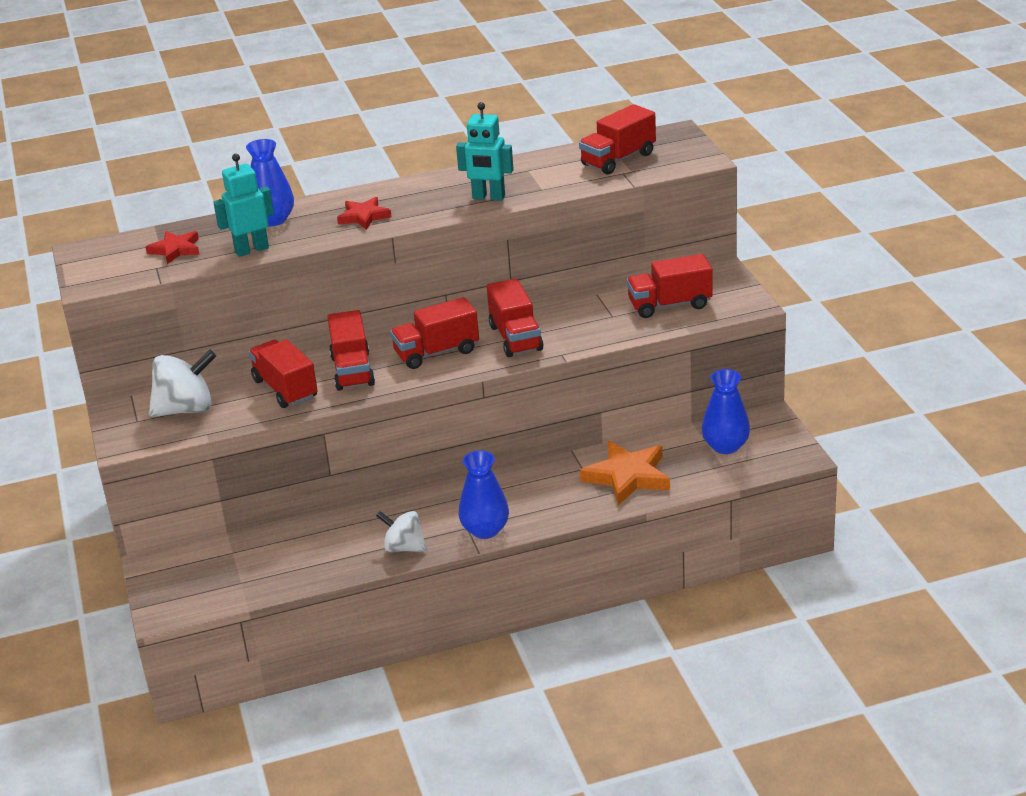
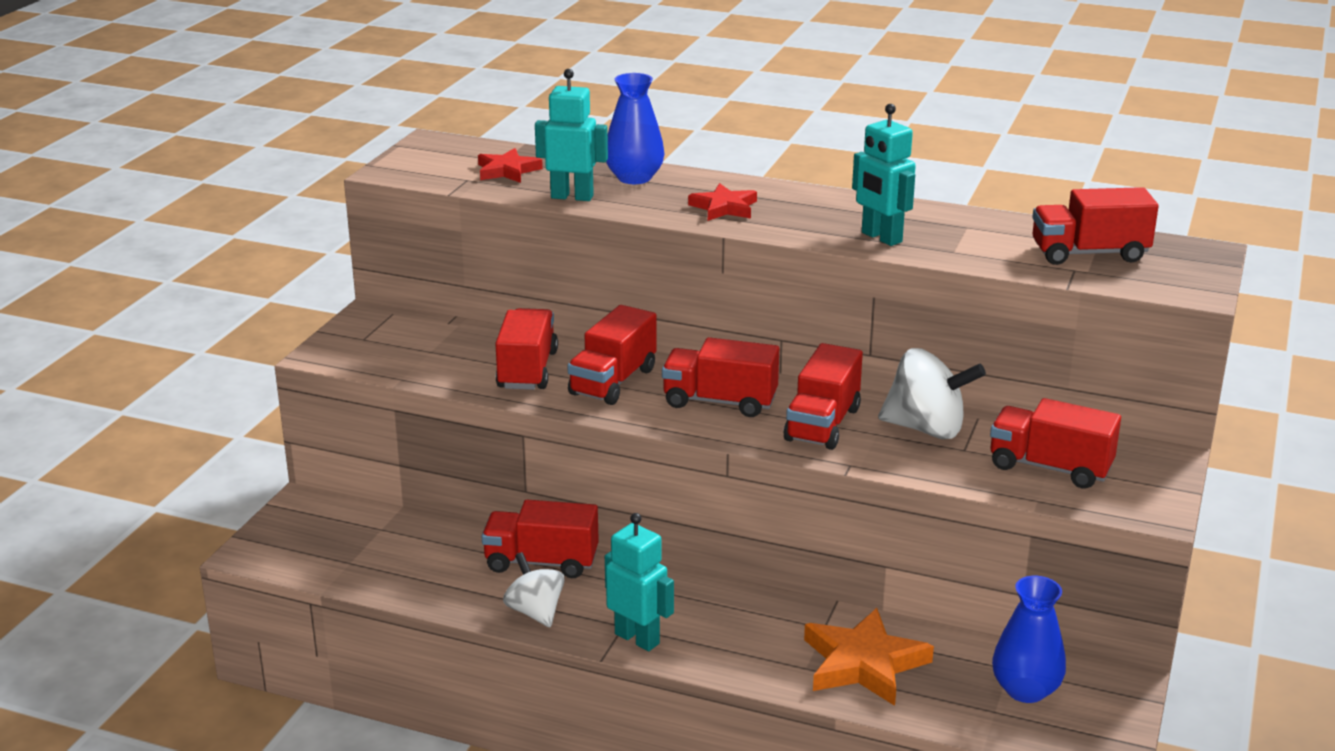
camera: 35 degrees right, 5 degrees down
white spinning top [149,350,216,417] -> white spinning top moved to [878,348,986,439]
blue vase [459,451,509,539] -> turquoise robot [605,513,674,651]
none -> red truck [482,500,599,578]

